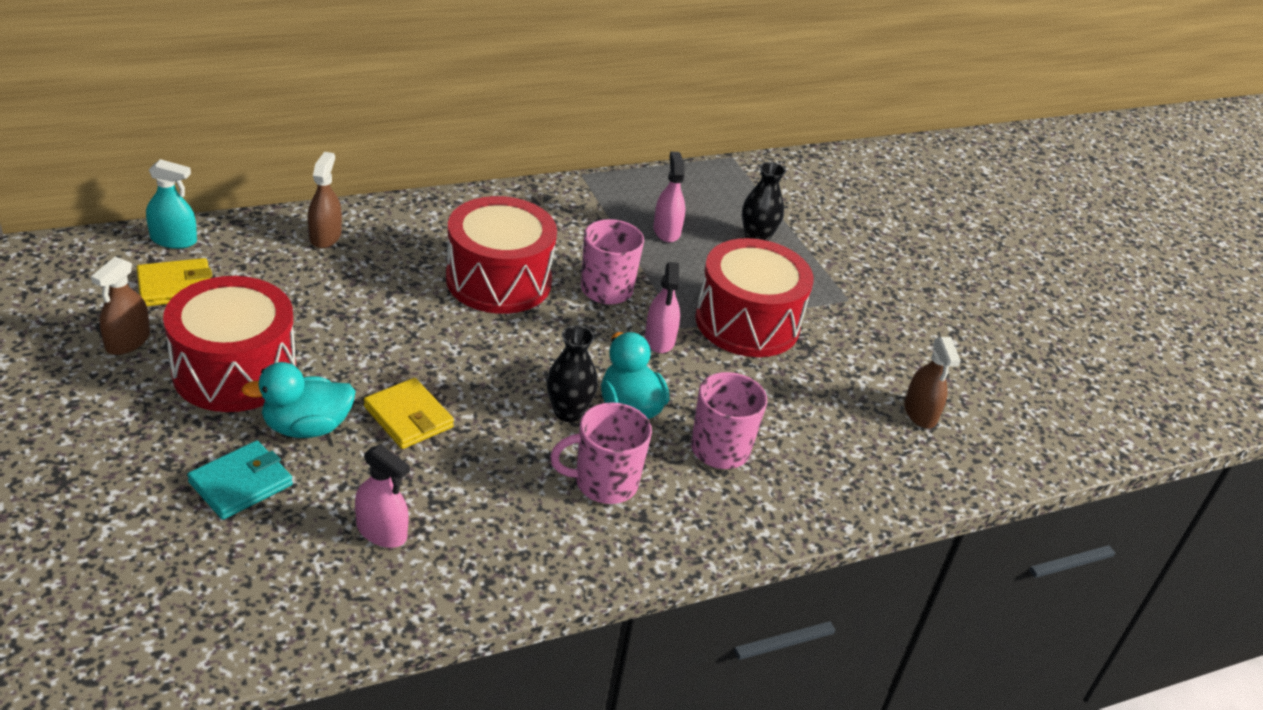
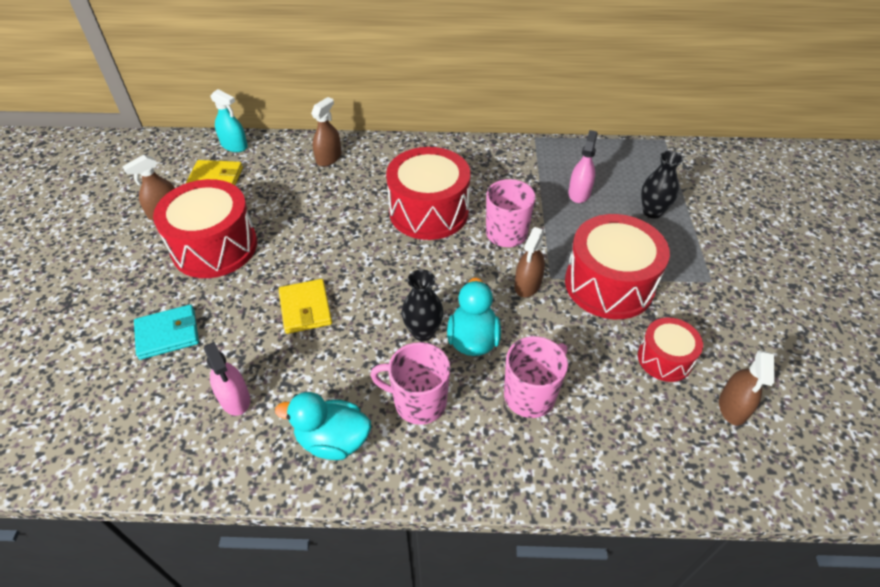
camera: 30 degrees right, 10 degrees up
turquoise duck [241,362,356,438] -> turquoise duck moved to [275,392,371,460]
pink spray bottle [645,262,680,353] -> brown spray bottle [514,227,545,297]
none -> red drum [638,317,703,382]

